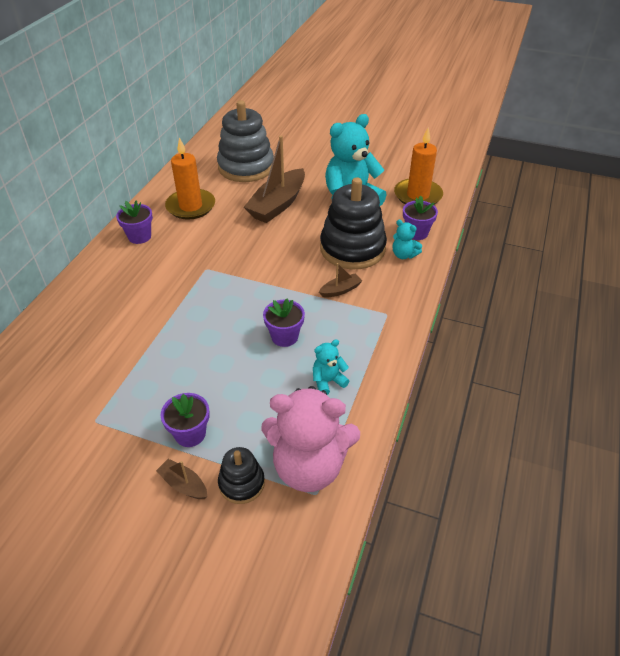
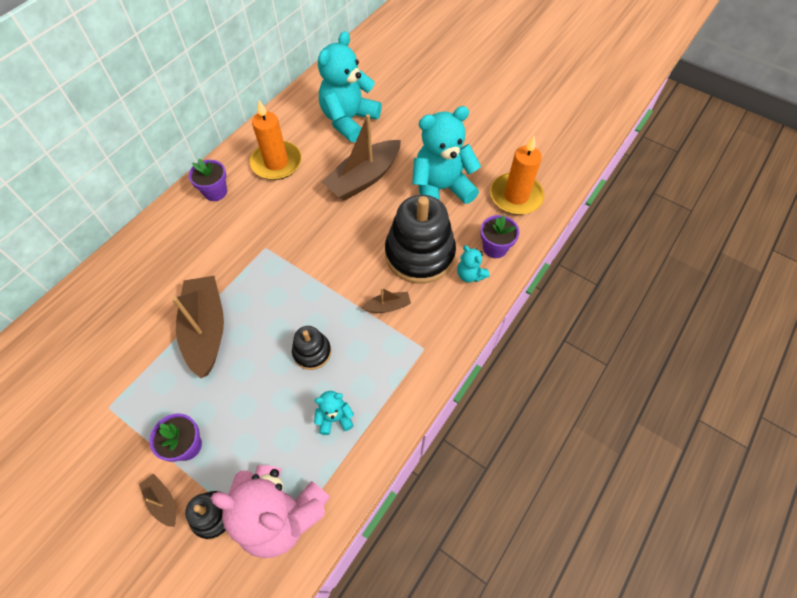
camera: 15 degrees right, 15 degrees up
grey stacking toy [217,100,274,182] -> turquoise teddy bear [318,31,382,142]
purple flower pot [263,298,305,347] -> black stacking toy [292,326,331,370]
none -> brown boat [172,276,224,378]

